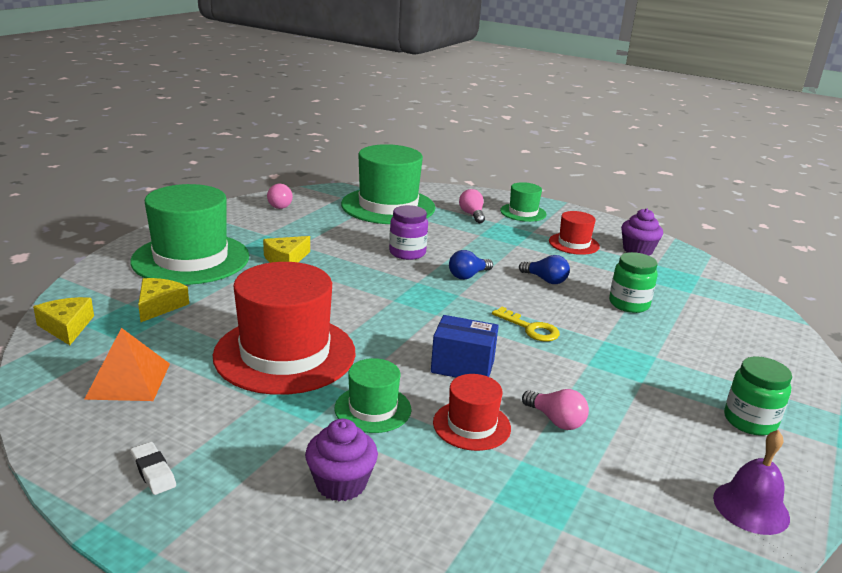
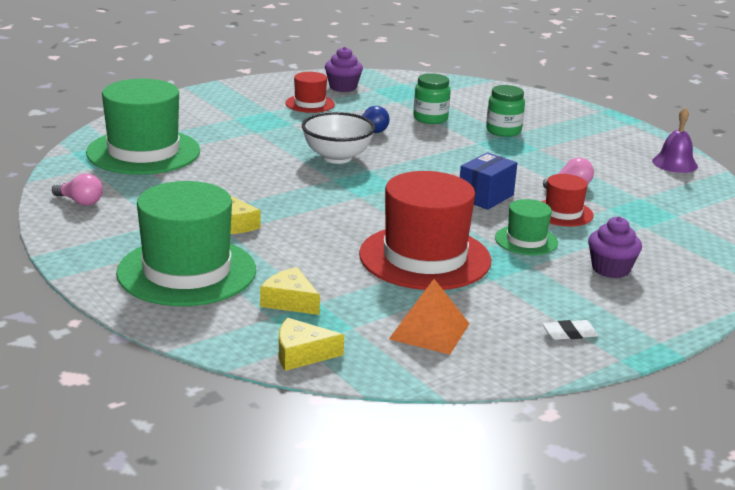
camera: 65 degrees left, 0 degrees up
purple jar [389,205,428,260] -> none
blue light bulb [449,250,493,279] -> white bowl [302,112,376,164]
pink light bulb [459,189,485,223] -> none
yellow key [492,307,560,341] -> none
green hat [500,182,547,222] -> none
green jar [724,356,792,436] -> green jar moved to [486,85,525,137]

